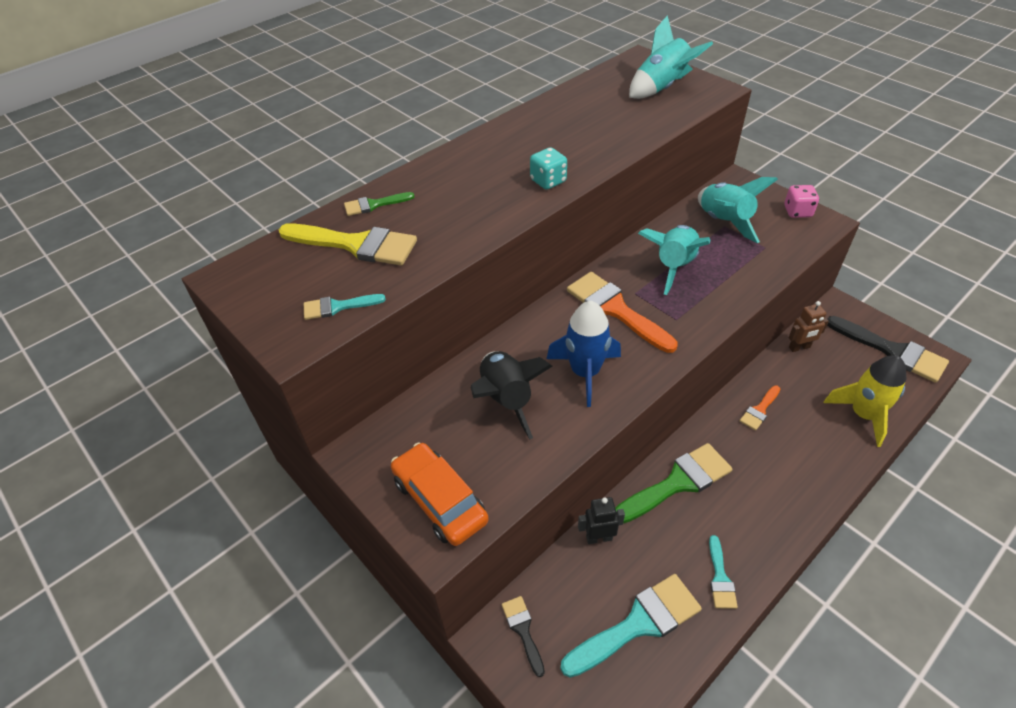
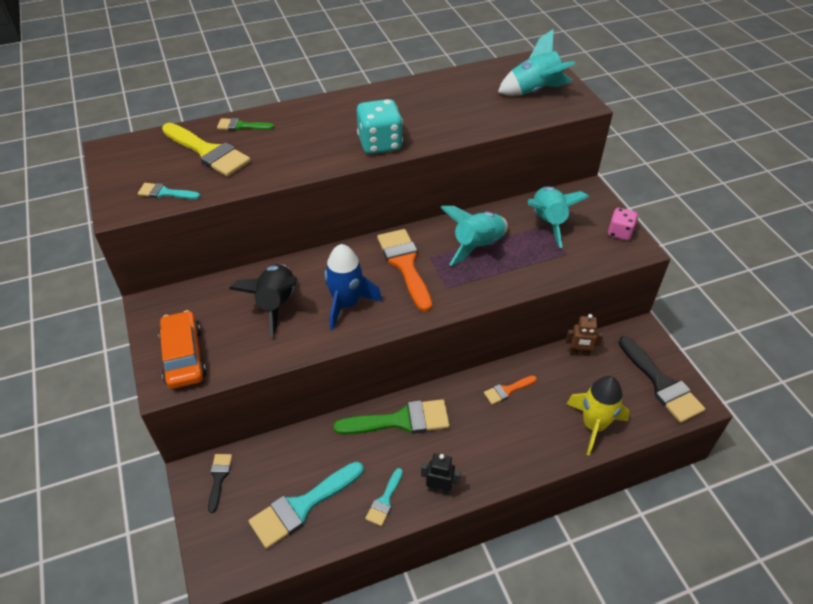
camera: 20 degrees right, 0 degrees up
turquoise dice [530,147,567,190] -> turquoise dice [357,99,403,154], size x1.63
turquoise brush [561,574,702,678] -> turquoise brush turned 150 degrees clockwise [249,462,364,549]
black robot [578,497,625,544] -> black robot moved to [421,453,461,495]

